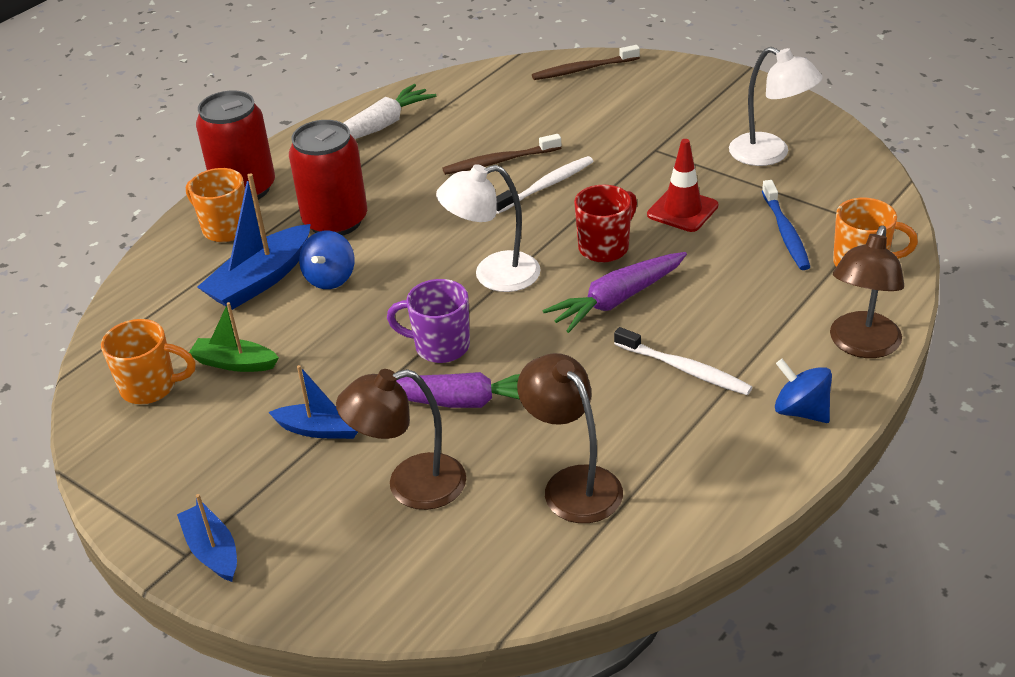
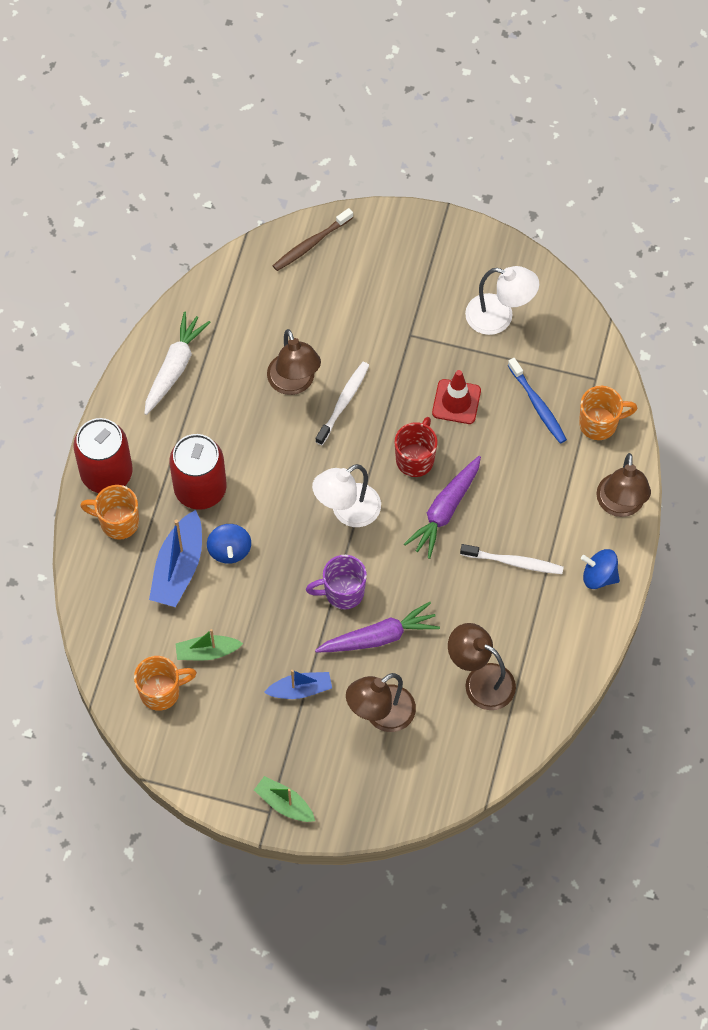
camera: 25 degrees left, 25 degrees up
blue boat [177,494,237,582] -> green boat [254,776,315,822]
brown toothbrush [442,134,561,175] -> brown lamp [267,329,321,395]

